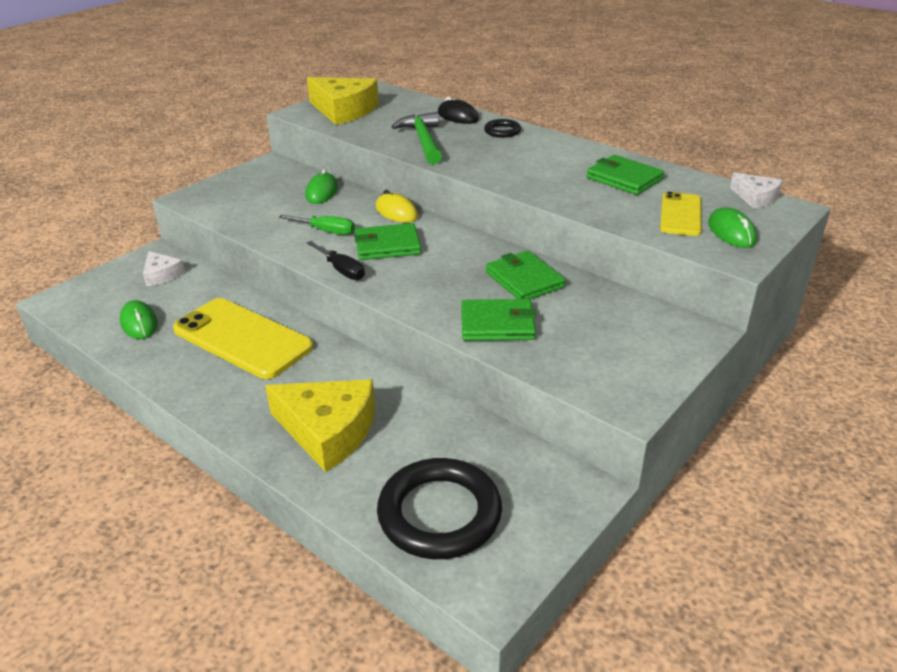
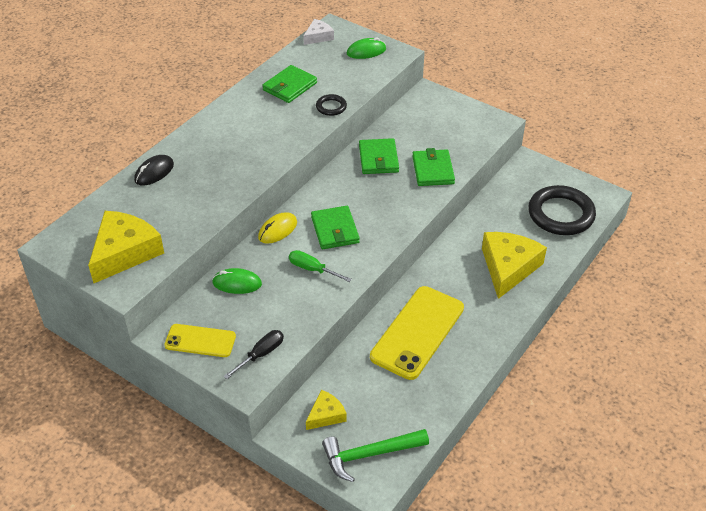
camera: 95 degrees left, 10 degrees up
green mouse [120,300,158,339] -> none
white cheese [143,251,185,286] -> yellow cheese [306,390,347,430]
green screwdriver [279,215,355,235] -> green screwdriver turned 75 degrees counterclockwise [289,250,352,282]
black screwdriver [307,241,365,280] -> black screwdriver moved to [223,330,284,379]
green hammer [391,112,442,164] -> green hammer moved to [322,429,429,482]
black ring [484,119,521,138] -> black ring moved to [316,94,347,116]
green wallet [486,251,565,299] -> green wallet turned 60 degrees counterclockwise [359,138,399,174]
yellow phone [660,192,702,236] -> yellow phone moved to [164,324,236,357]

